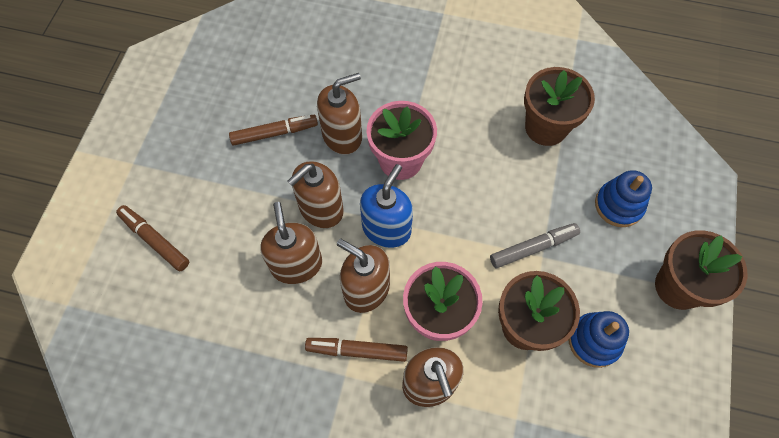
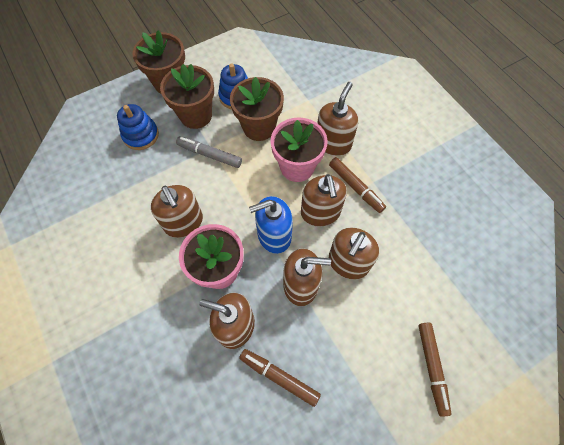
camera: 135 degrees left, 0 degrees up
brown flower pot [524,67,595,146] -> brown flower pot moved to [160,64,214,129]
none -> brown soap dispenser [151,185,203,238]

